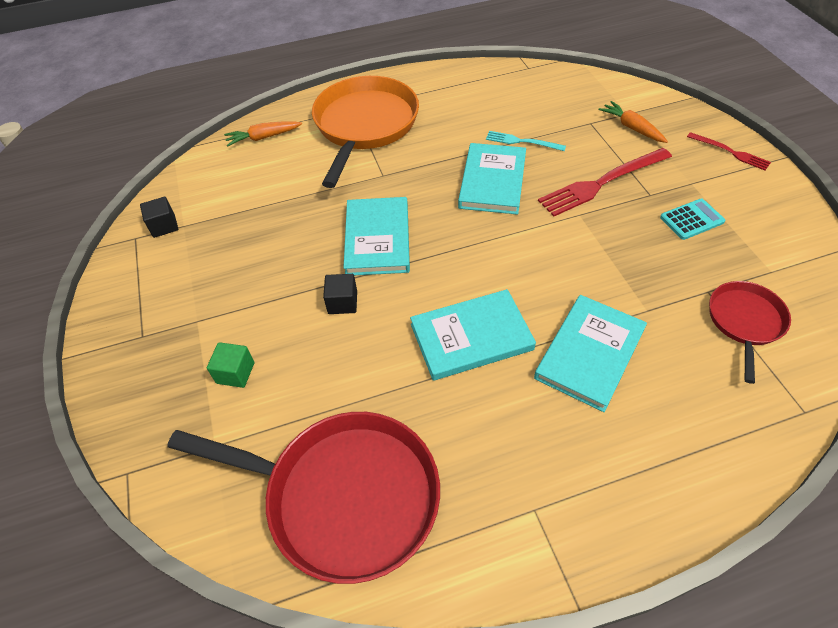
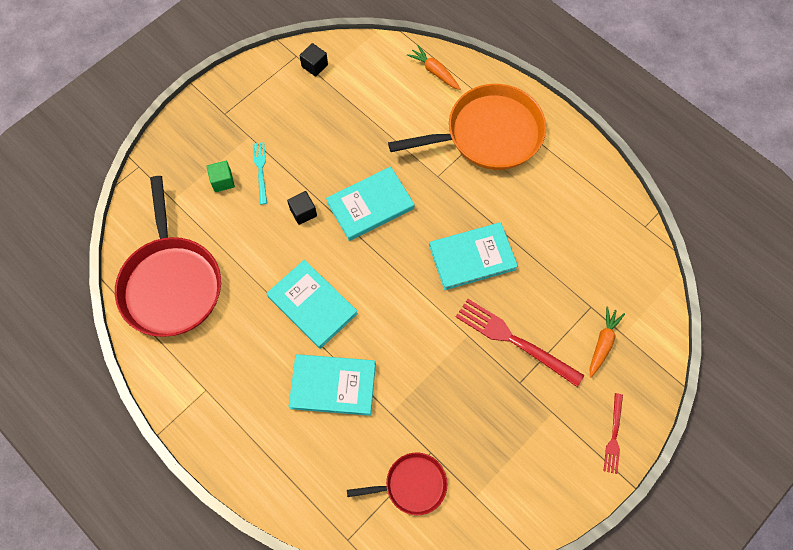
camera: 60 degrees right, 15 degrees up
turquoise fork [486,131,566,151] -> turquoise fork moved to [253,142,267,205]
turquoise calculator [660,199,725,240] -> none

